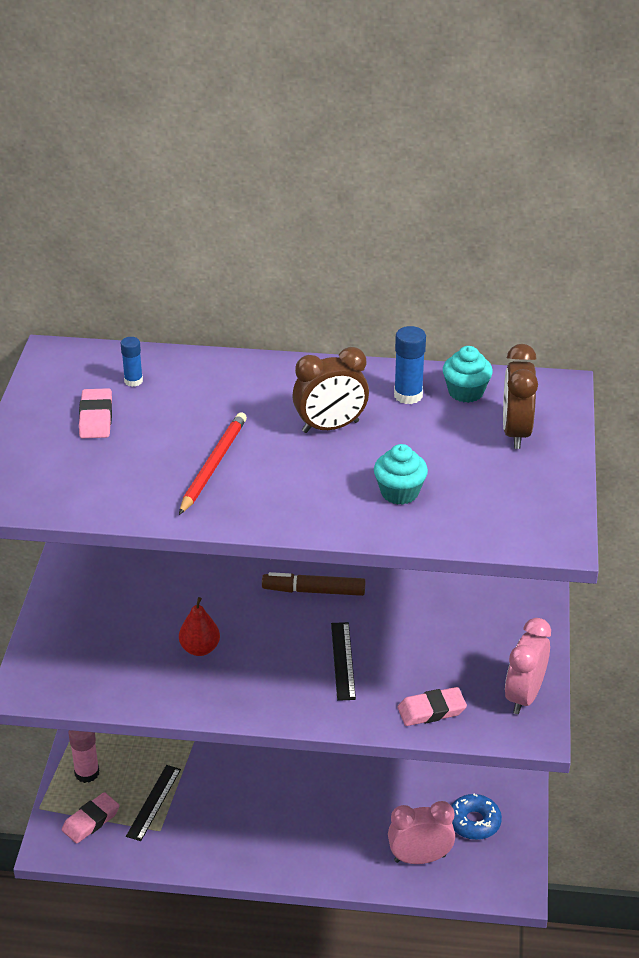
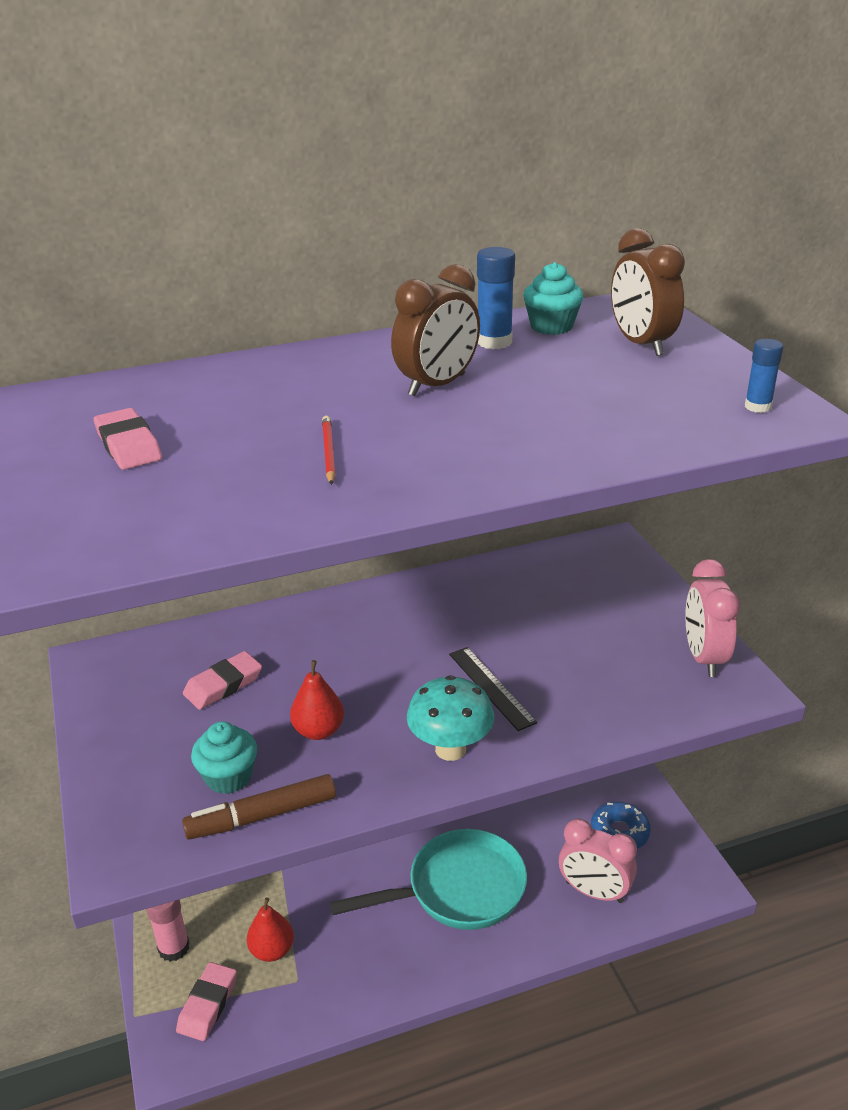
camera: 25 degrees left, 5 degrees down
blue glue stick [121,337,143,387] -> blue glue stick moved to [745,339,783,413]
black ruler [126,765,181,841] -> red pear [247,897,294,962]
red pencil [179,412,247,515] -> red pencil [322,416,336,485], size x0.59
brown marker [262,572,365,596] -> brown marker moved to [182,774,336,840]
turquoise cupcake [374,444,428,505] -> turquoise cupcake moved to [191,721,257,794]
pink clock [388,801,455,864] -> pink clock turned 120 degrees counterclockwise [559,819,637,903]
pink eraser [397,687,467,726] -> pink eraser moved to [183,651,262,710]
none -> turquoise pan [330,829,527,930]
none -> turquoise mushroom [407,675,494,761]

